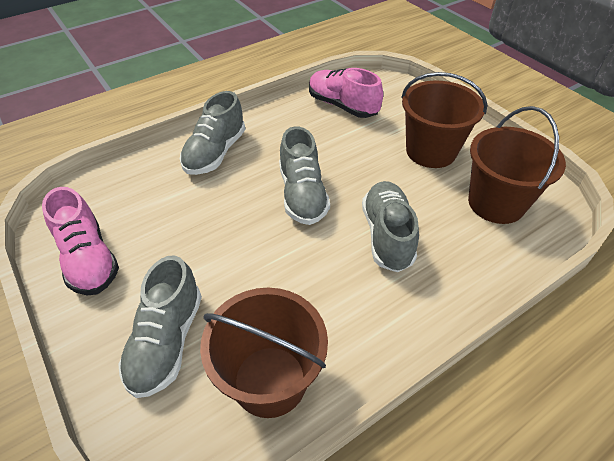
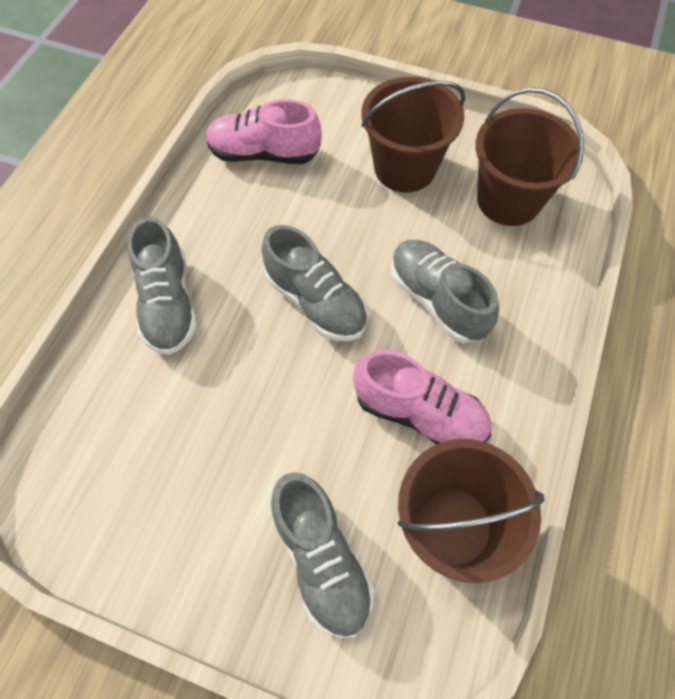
camera: 35 degrees left, 15 degrees up
pink shoe [42,187,119,295] -> pink shoe moved to [353,350,491,444]

